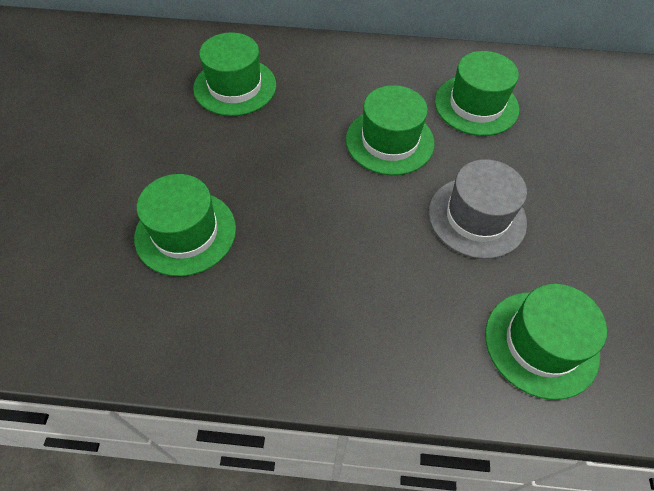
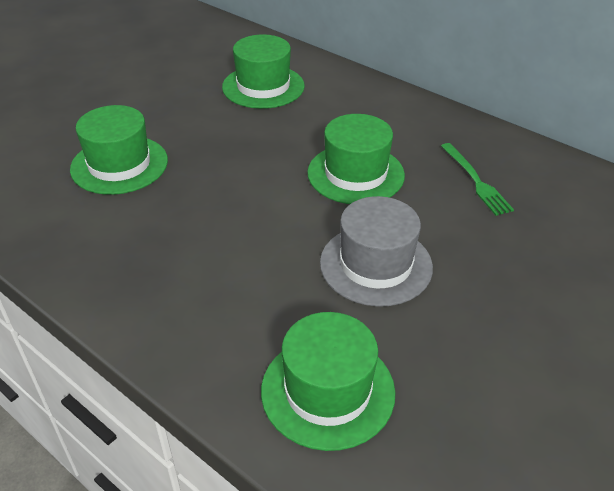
camera: 35 degrees right, 15 degrees down
green hat [435,51,519,136] -> green fork [441,143,514,216]

